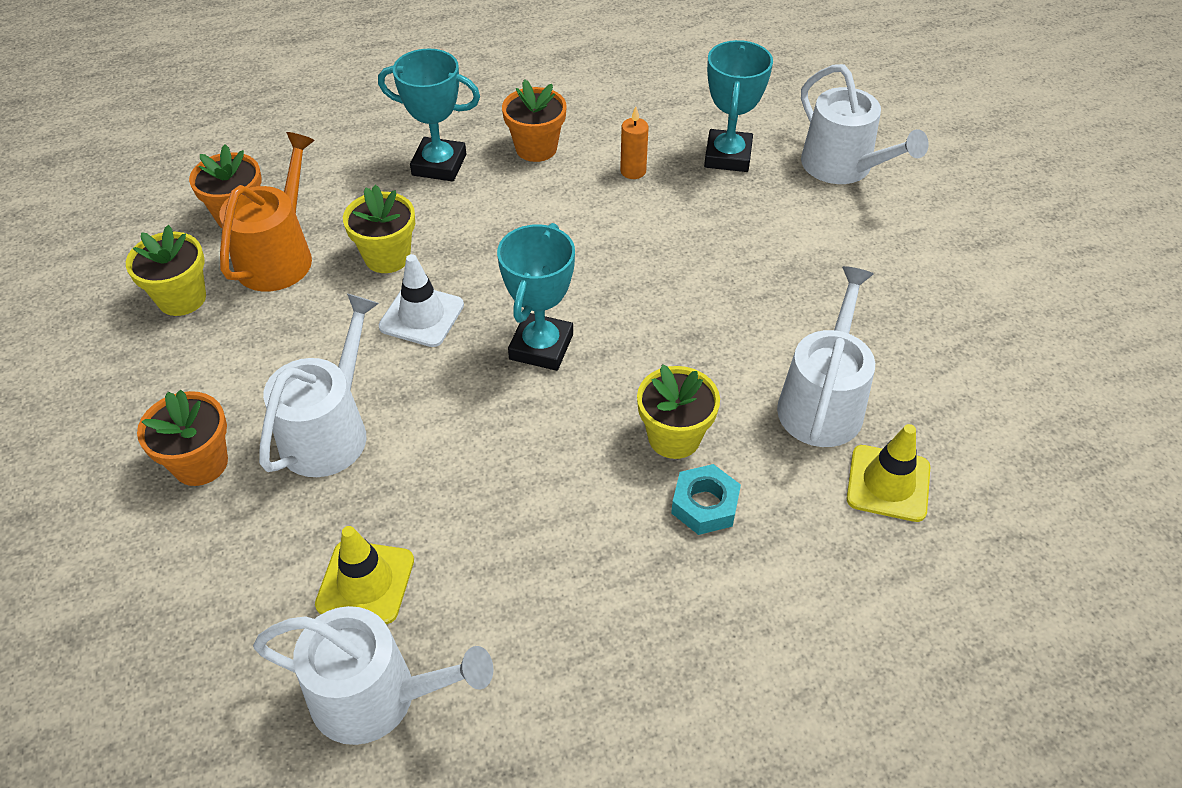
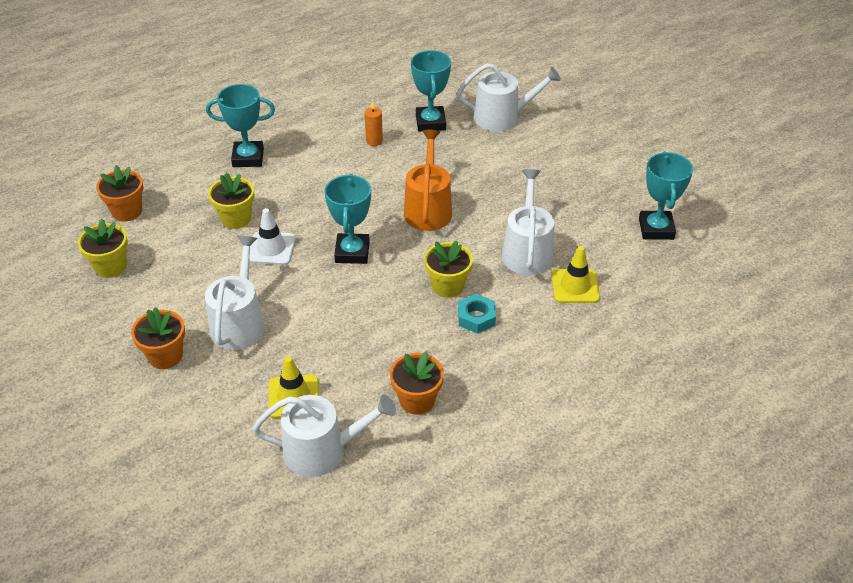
camera: 15 degrees left, 5 degrees down
orange watering can [219,132,315,291] -> orange watering can moved to [404,130,452,231]
orange flower pot [502,79,567,162] -> orange flower pot moved to [390,351,444,415]
white watering can [801,64,929,184] -> white watering can turned 45 degrees counterclockwise [457,63,561,131]
none -> turquoise trophy [639,151,693,240]

